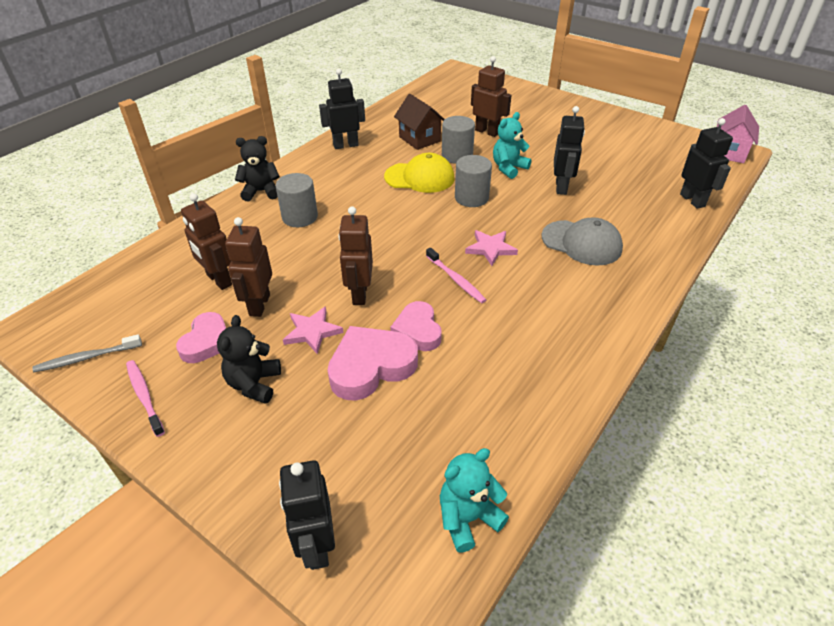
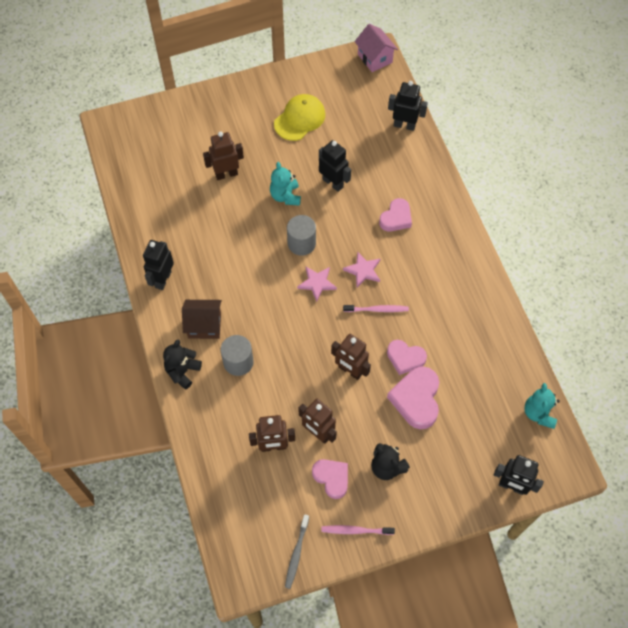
camera: 55 degrees left, 20 degrees up
pink star [283,306,344,354] -> pink star moved to [297,267,337,302]
yellow cap [384,153,455,193] -> yellow cap moved to [274,94,325,141]
brown house [394,94,445,150] -> brown house moved to [182,300,222,339]
grey cylinder [442,116,475,164] -> none
grey cap [542,217,623,266] -> pink heart [379,198,412,232]

